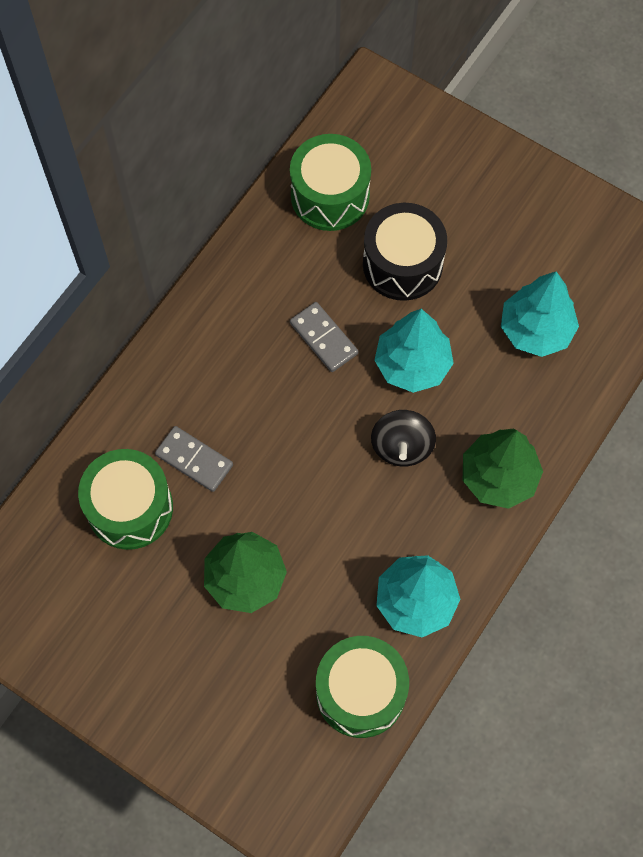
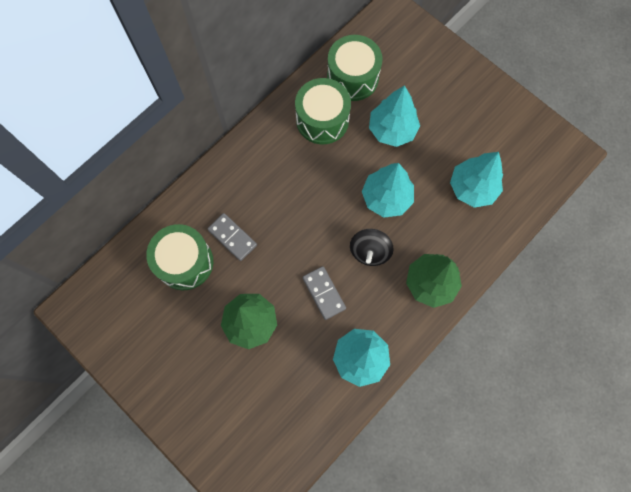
camera: 10 degrees right, 5 degrees up
grey domino [290,302,358,372] -> grey domino moved to [302,266,346,320]
green drum [316,636,409,738] -> green drum moved to [295,78,351,144]
black drum [363,203,447,301] -> turquoise tree [369,85,420,147]

